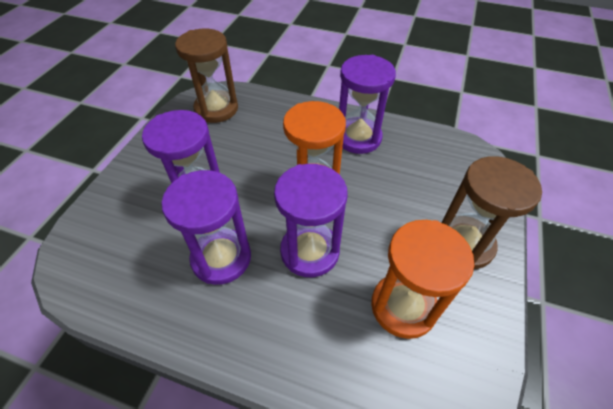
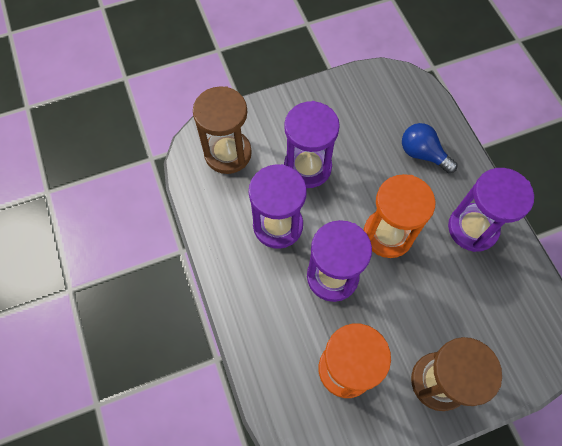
camera: 50 degrees right, 15 degrees up
brown hourglass [175,29,238,123] -> brown hourglass moved to [193,86,252,174]
none -> blue light bulb [402,123,458,173]

